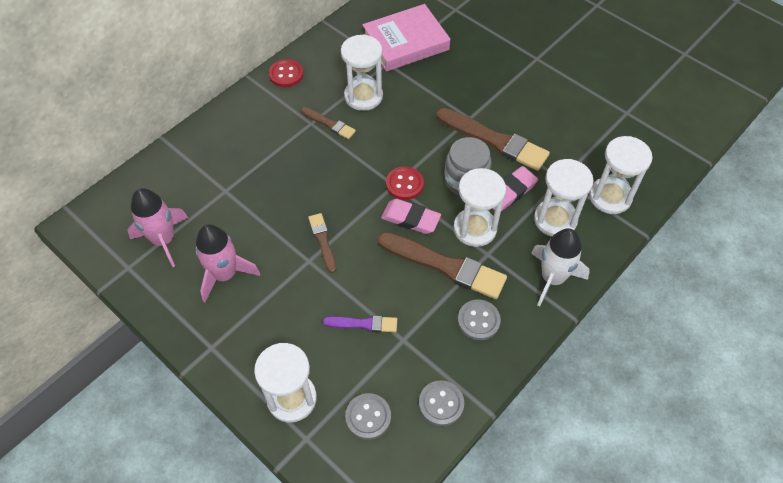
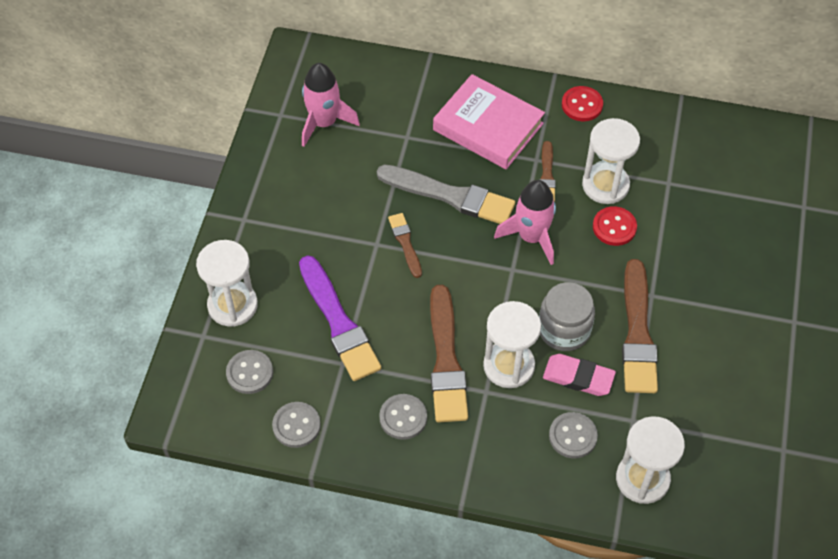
camera: 60 degrees right, 0 degrees up
pink rocket [195,224,260,302] -> pink rocket moved to [494,180,556,265]
brown brush [308,213,336,273] -> brown brush turned 60 degrees counterclockwise [388,213,422,278]
purple brush [323,315,397,332] -> purple brush [299,255,381,381], size x1.91
pink book [362,4,450,72] -> pink book moved to [433,74,545,169]
pink eraser [381,199,441,234] -> none
red button [386,166,424,200] -> red button moved to [593,206,637,246]
white rocket [531,228,590,306] -> none
white hourglass [534,159,593,237] -> grey button [549,412,598,458]
none -> grey brush [377,165,515,224]

